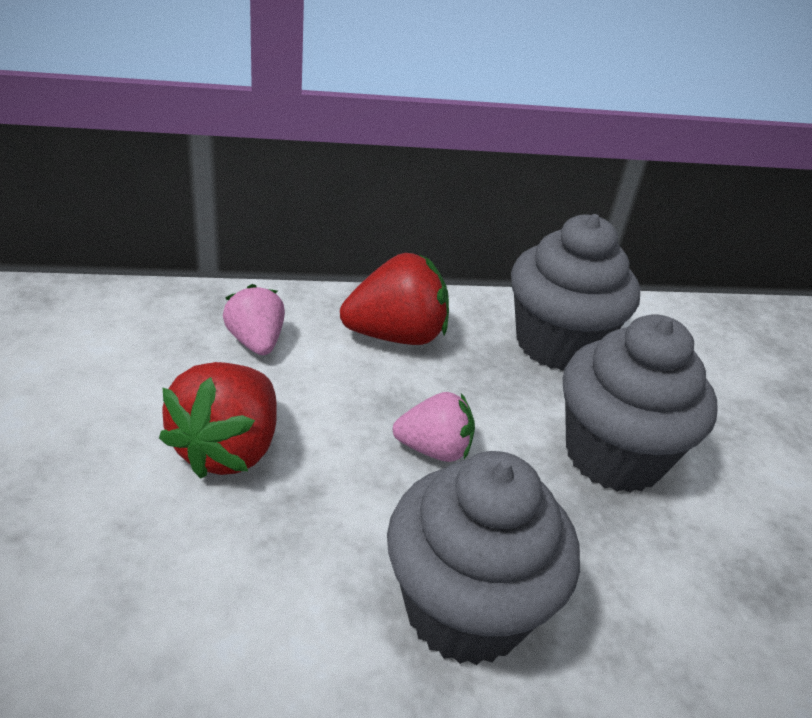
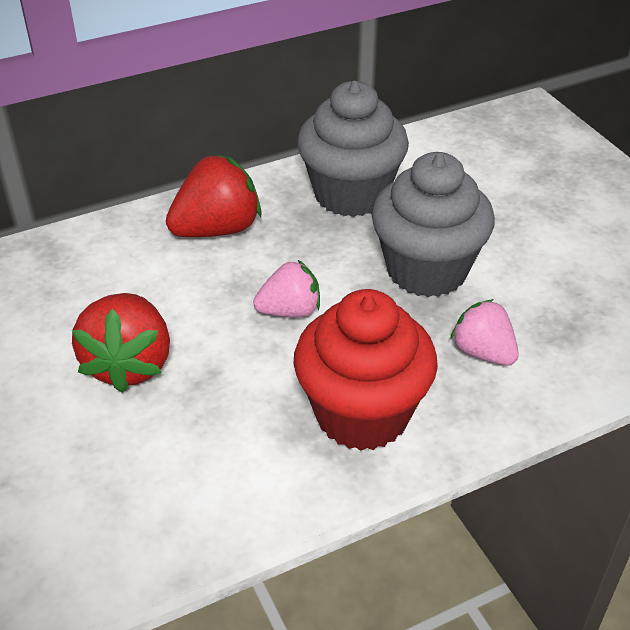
camera: 15 degrees left, 5 degrees up
pink strawberry [223,284,285,355] -> pink strawberry moved to [451,299,519,365]
grey cupcake [387,451,580,665] -> red cupcake [293,289,438,451]

